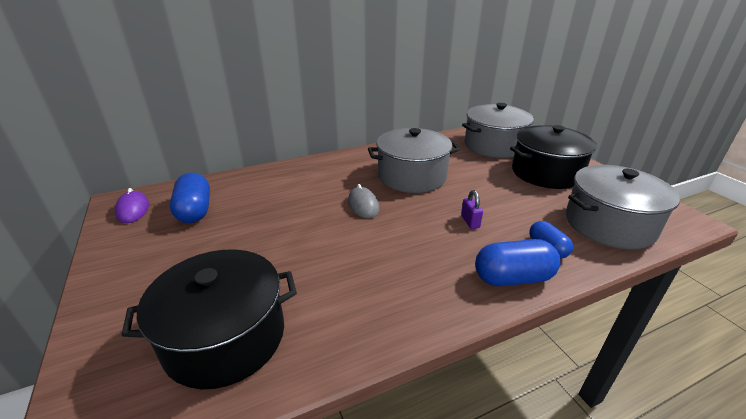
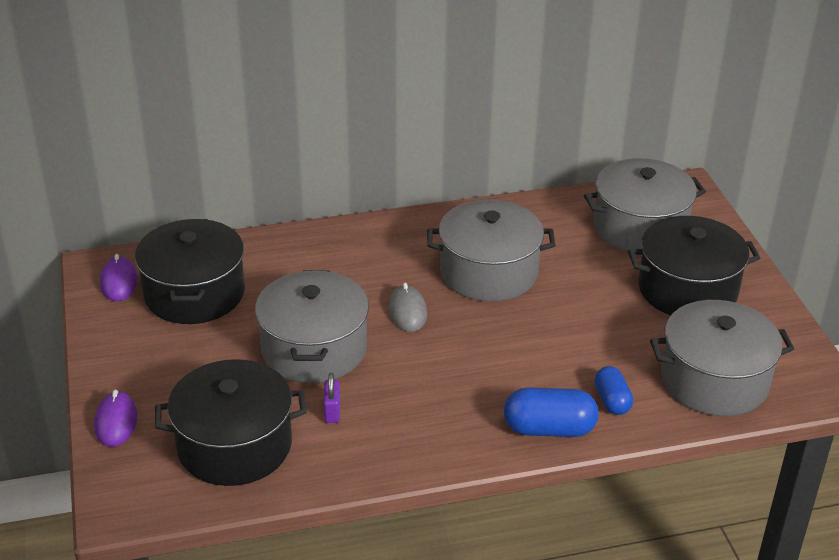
camera: 10 degrees right, 5 degrees up
blue capsule [170,173,210,223] -> black pot [135,219,245,324]
purple padlock [461,190,483,229] -> purple padlock moved to [324,373,340,423]
none -> purple mouse [94,390,137,447]
none -> grey pot [255,270,369,383]

